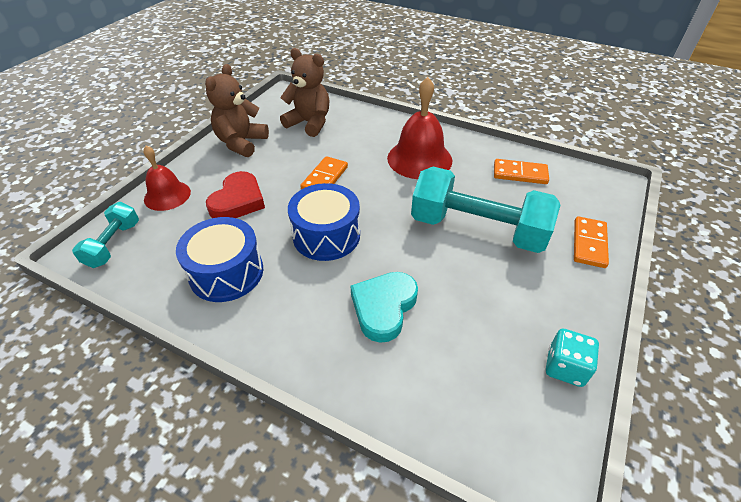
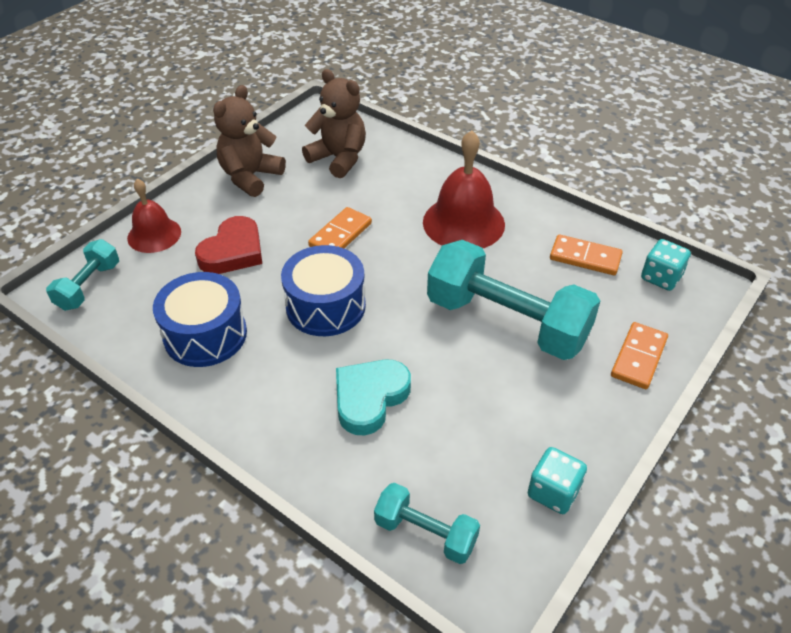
camera: 10 degrees right, 0 degrees up
none -> turquoise dumbbell [374,483,480,564]
none -> turquoise dice [641,239,691,291]

